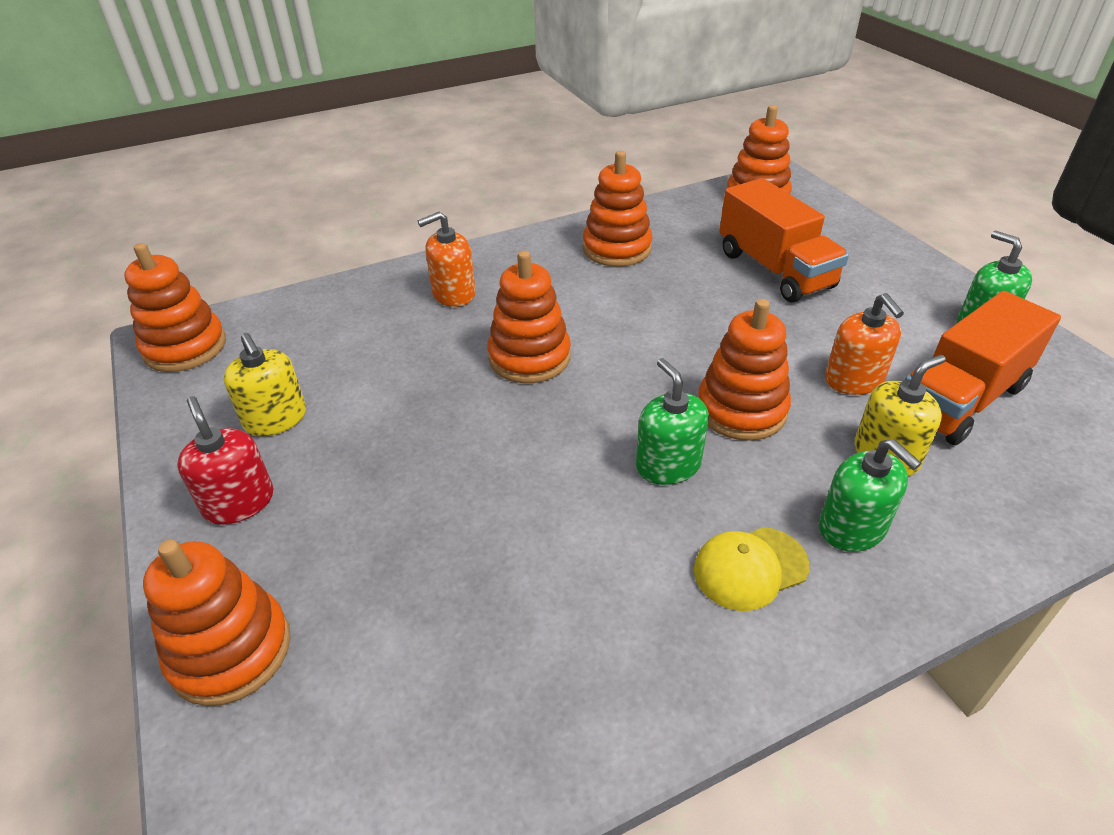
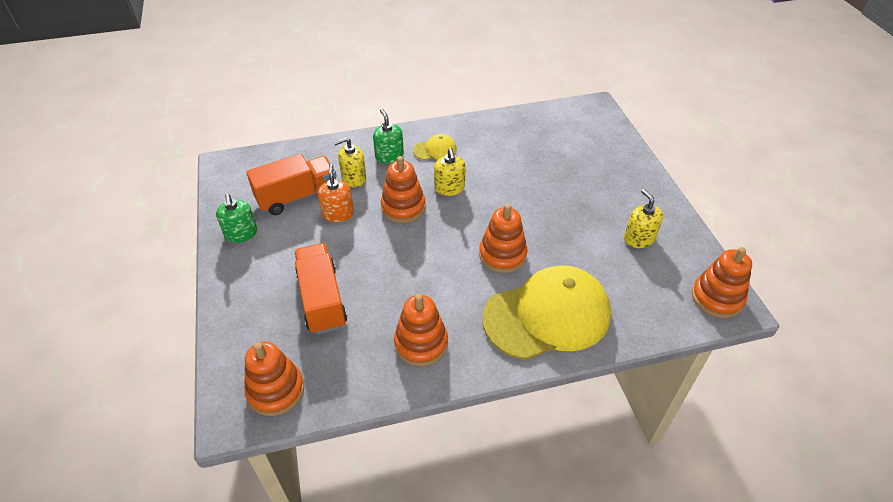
camera: 170 degrees left, 5 degrees up
orange stacking toy [143,540,291,706] -> none
red soap dispenser [177,396,274,525] -> none
orange soap dispenser [417,212,476,307] -> yellow cap [483,265,611,360]
green soap dispenser [636,358,709,485] -> yellow soap dispenser [434,148,466,196]

